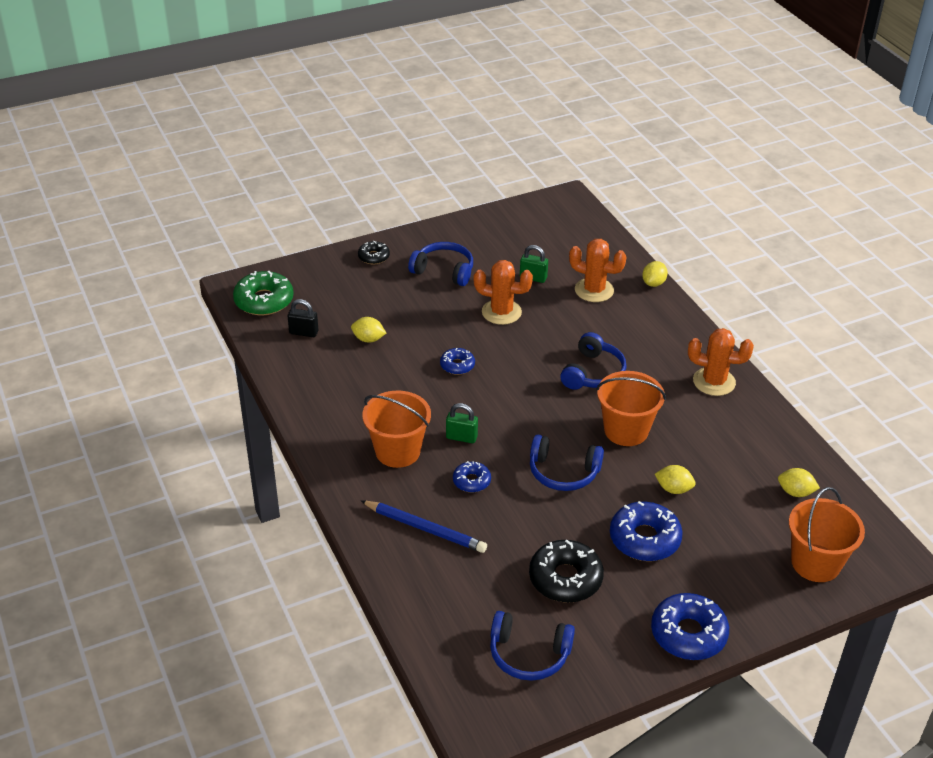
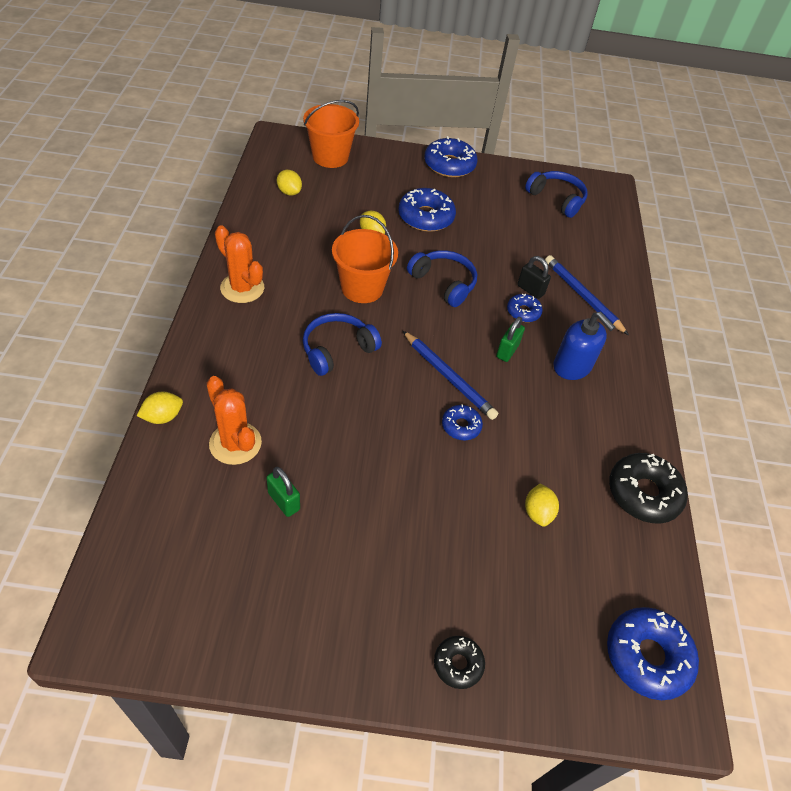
camera: 155 degrees left, 10 degrees up
green donut [233,271,294,316] -> blue donut [607,607,699,700]
black padlock [288,299,318,337] -> black padlock moved to [517,256,551,299]
yellow lemon [351,317,386,343] -> yellow lemon turned 45 degrees clockwise [525,484,559,527]
orange bucket [362,391,431,468] -> blue soap dispenser [553,312,615,380]
blue headphones [408,242,473,286] -> none
green padlock [446,403,478,443] -> green padlock turned 75 degrees clockwise [496,317,525,362]
orange cactus [474,260,533,325] -> none
black donut [529,540,604,603] -> black donut moved to [609,453,688,524]
none -> blue pencil [403,331,498,420]

